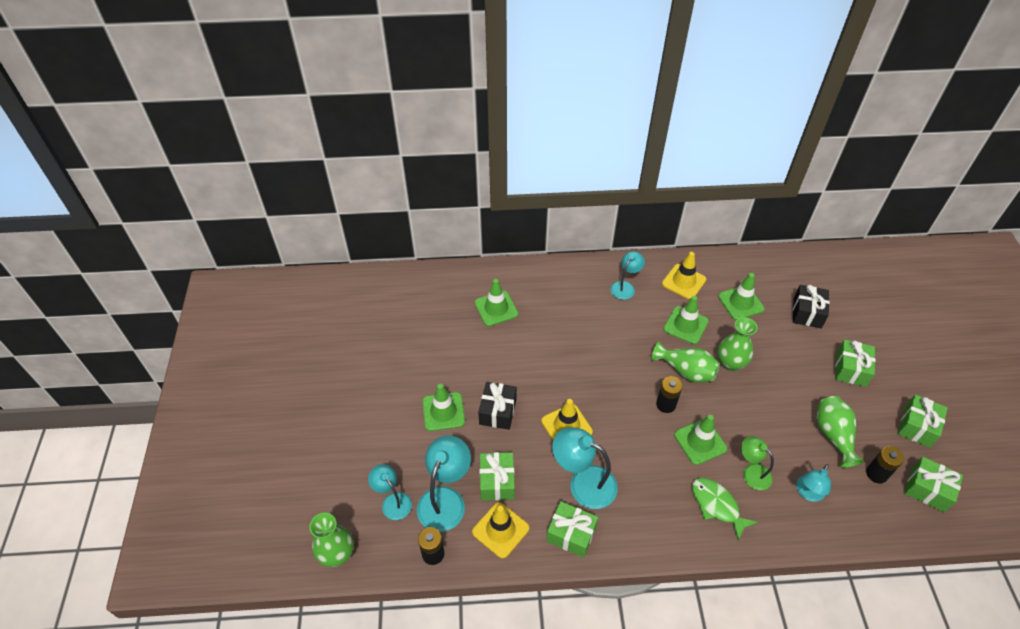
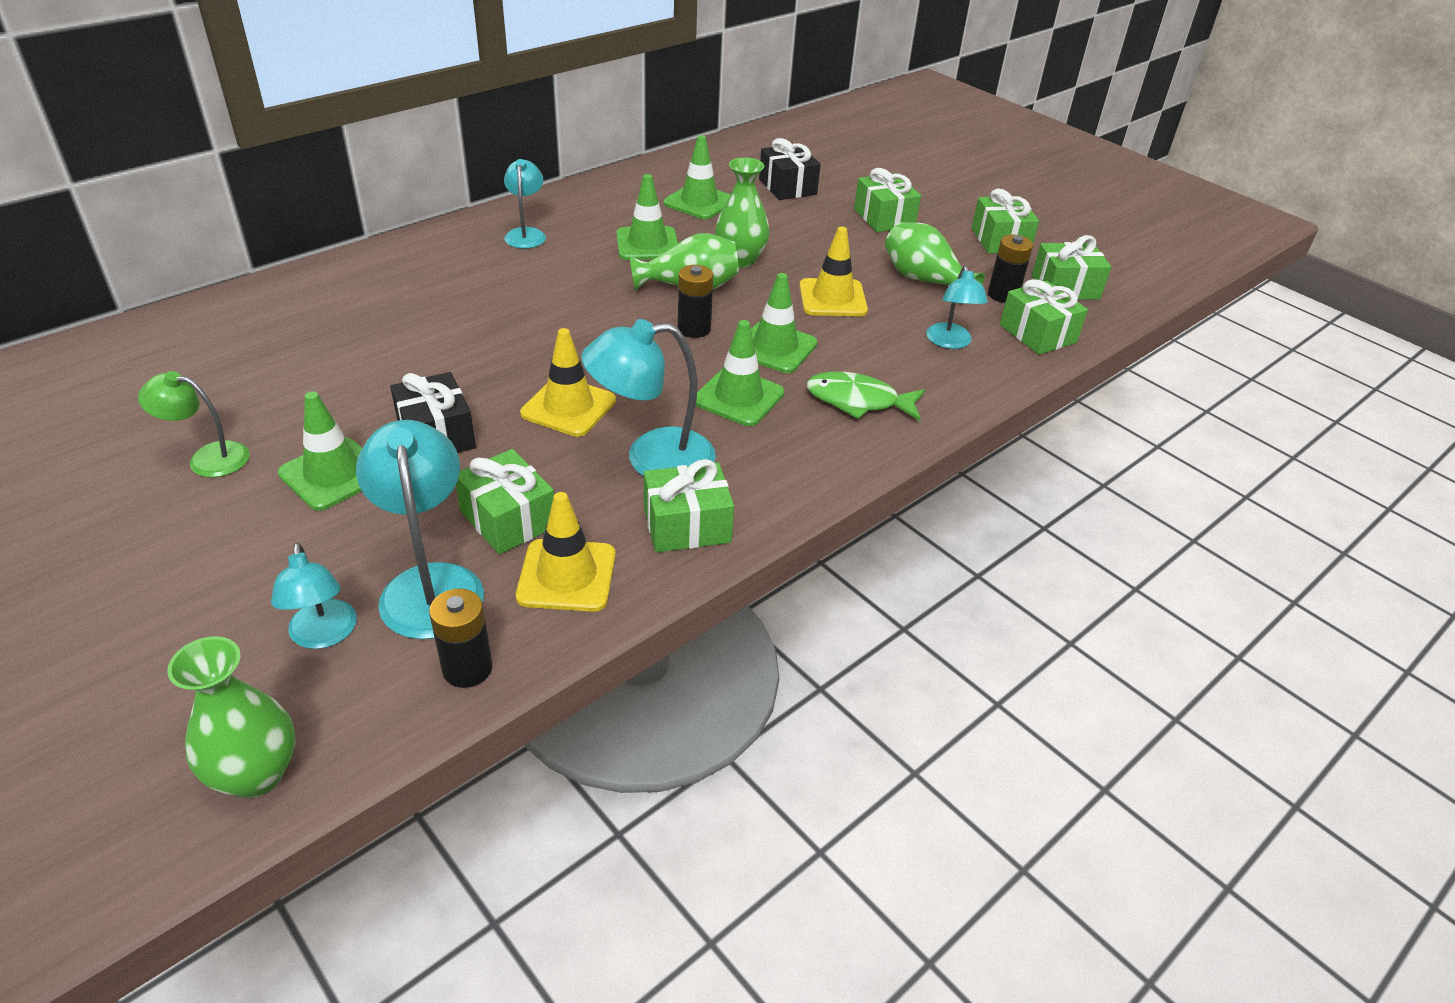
camera: 40 degrees left, 10 degrees down
turquoise lamp [368,464,412,520] -> turquoise lamp turned 120 degrees counterclockwise [271,543,357,649]
green traffic cone [475,279,518,326] -> green traffic cone moved to [695,320,785,426]
yellow traffic cone [662,252,706,299] -> yellow traffic cone moved to [799,227,868,316]
green lamp [741,436,774,490] -> green lamp moved to [138,371,250,477]
none -> green gift [1000,279,1088,355]

